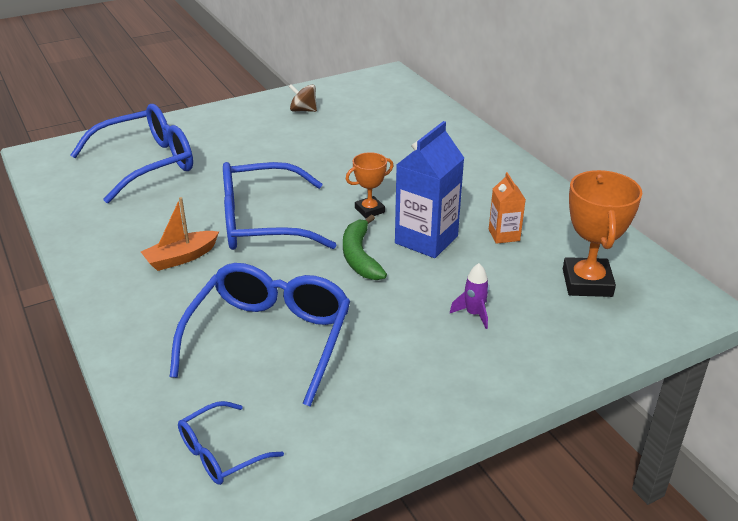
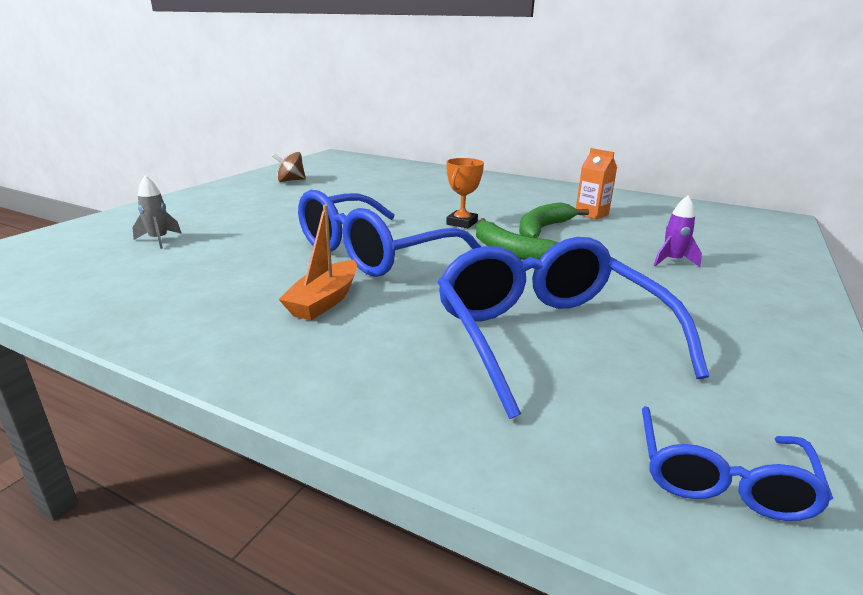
camera: 35 degrees left, 10 degrees down
blue glasses [70,104,193,203] -> grey rocket [132,175,182,249]
blue carton [395,121,464,258] -> green banana [519,202,589,238]
orange trophy [563,170,643,297] -> none

